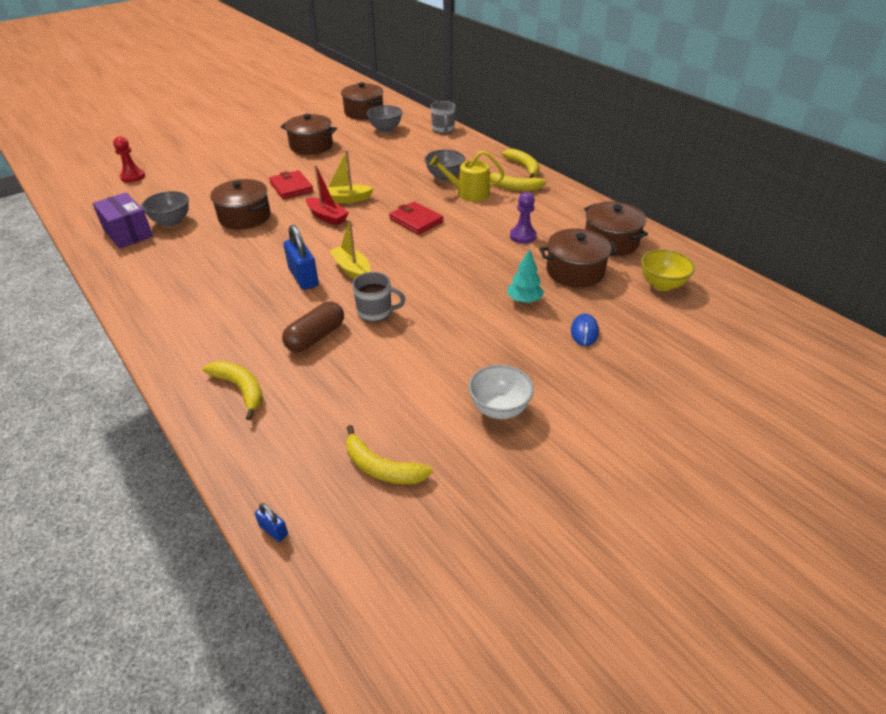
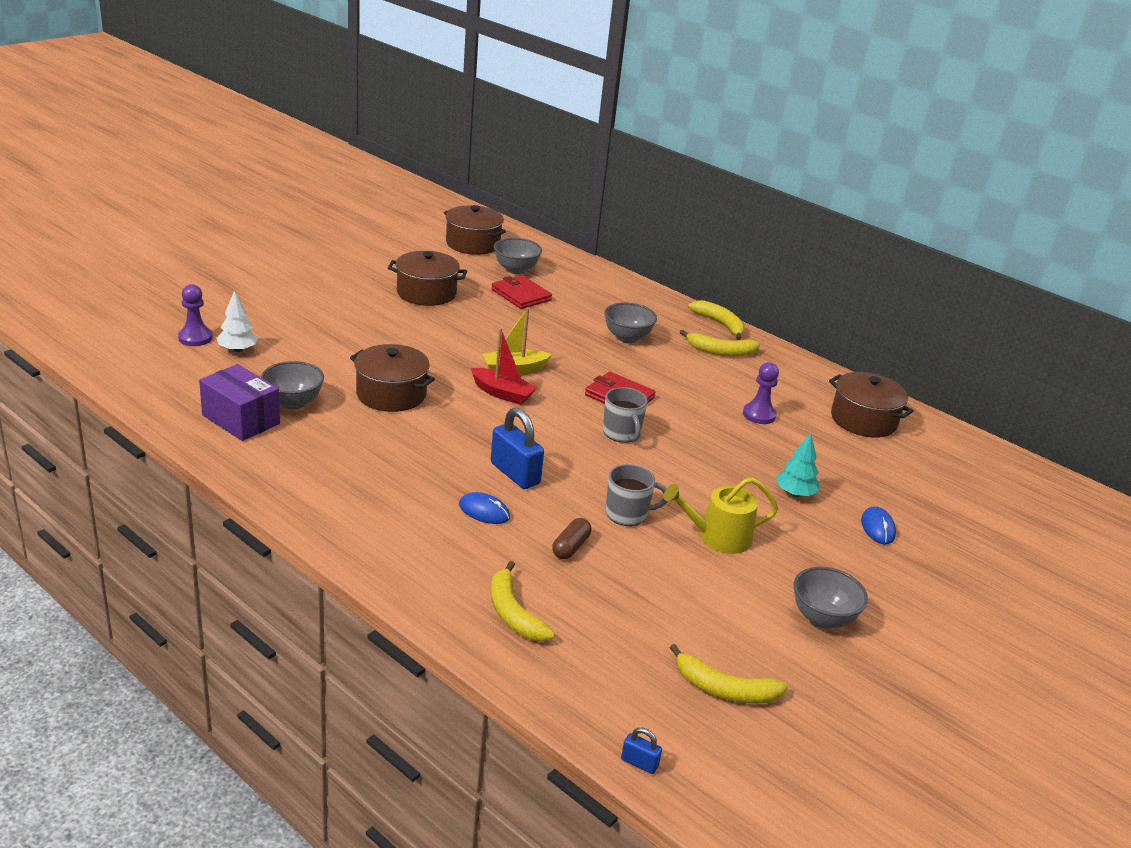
camera: 15 degrees left, 10 degrees down
red pawn [113,136,145,182] -> purple pawn [178,284,213,346]
yellow banana [203,361,263,420] -> yellow banana turned 150 degrees counterclockwise [491,561,555,641]
red wallet [269,170,313,199] -> red wallet moved to [491,275,552,309]
brown capsule [282,302,344,352] -> brown capsule [552,518,592,559], size x0.65
yellow boat [329,220,371,279] -> none
yellow watering can [429,151,504,202] -> yellow watering can moved to [663,477,778,554]
grey mug [431,101,455,134] -> grey mug moved to [603,387,648,443]
white bowl [469,365,534,419] -> grey bowl [793,567,868,629]
brown pot [539,229,618,288] -> none
yellow bowl [641,249,695,291] -> none
none -> white tree [217,291,258,352]
none -> blue mouse [459,492,510,524]

